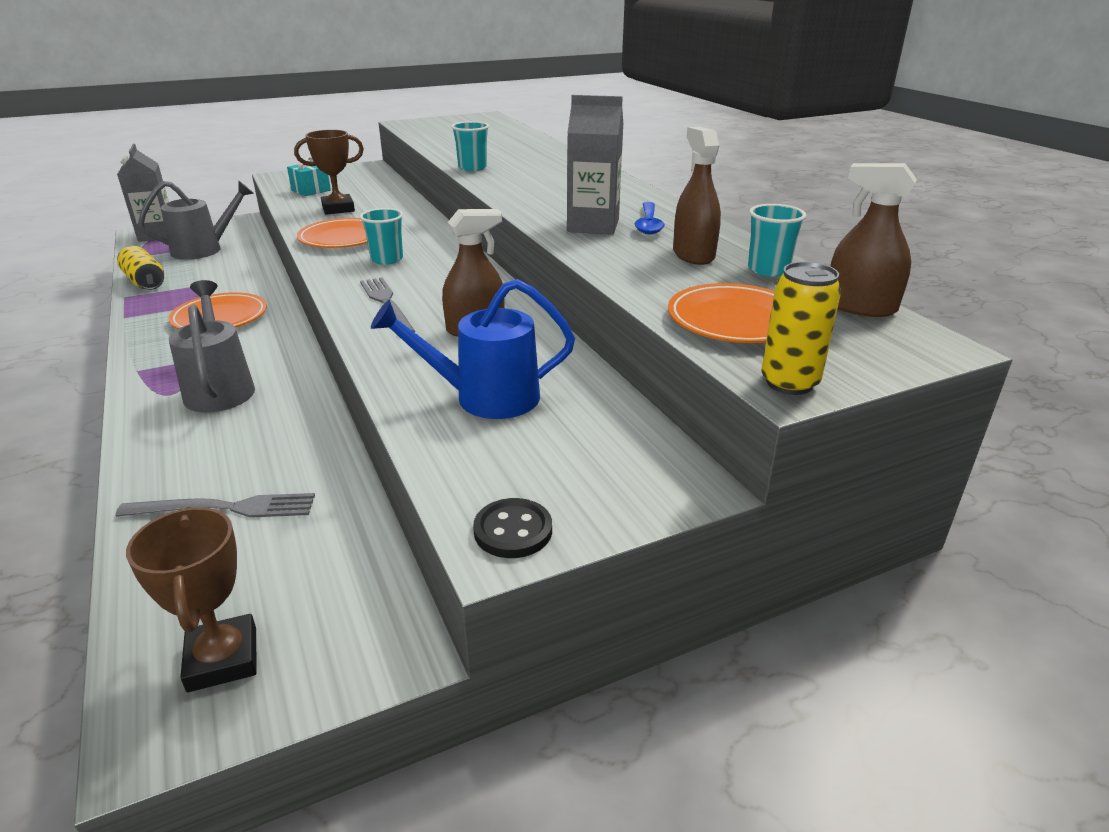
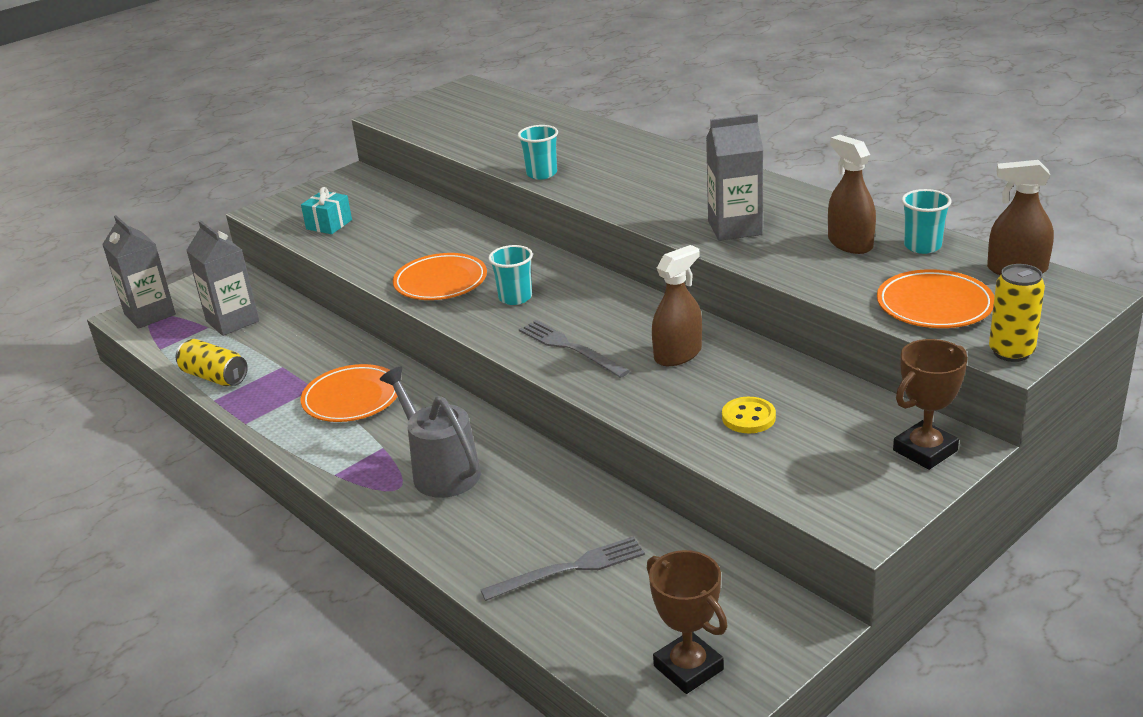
camera: 15 degrees left, 0 degrees up
grey watering can [138,181,254,260] -> grey carton [186,220,259,336]
brown trophy [294,130,364,214] -> brown trophy moved to [893,339,968,470]
blue watering can [371,279,575,419] -> yellow button [722,397,776,433]
black button [473,498,552,558] -> none
blue spoon [635,202,665,234] -> none

